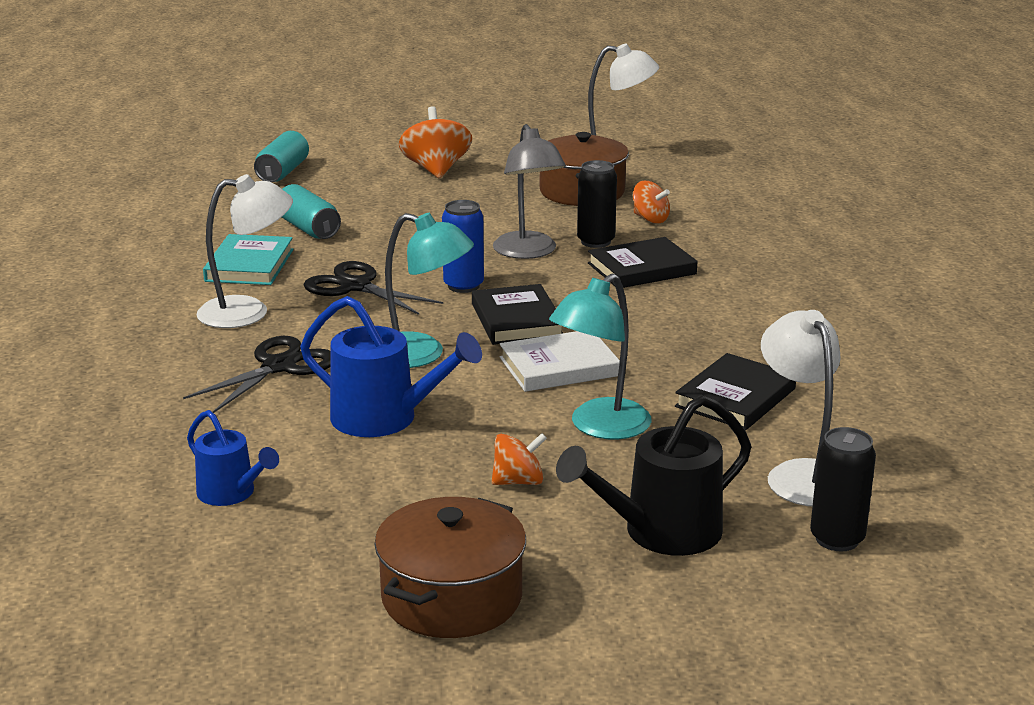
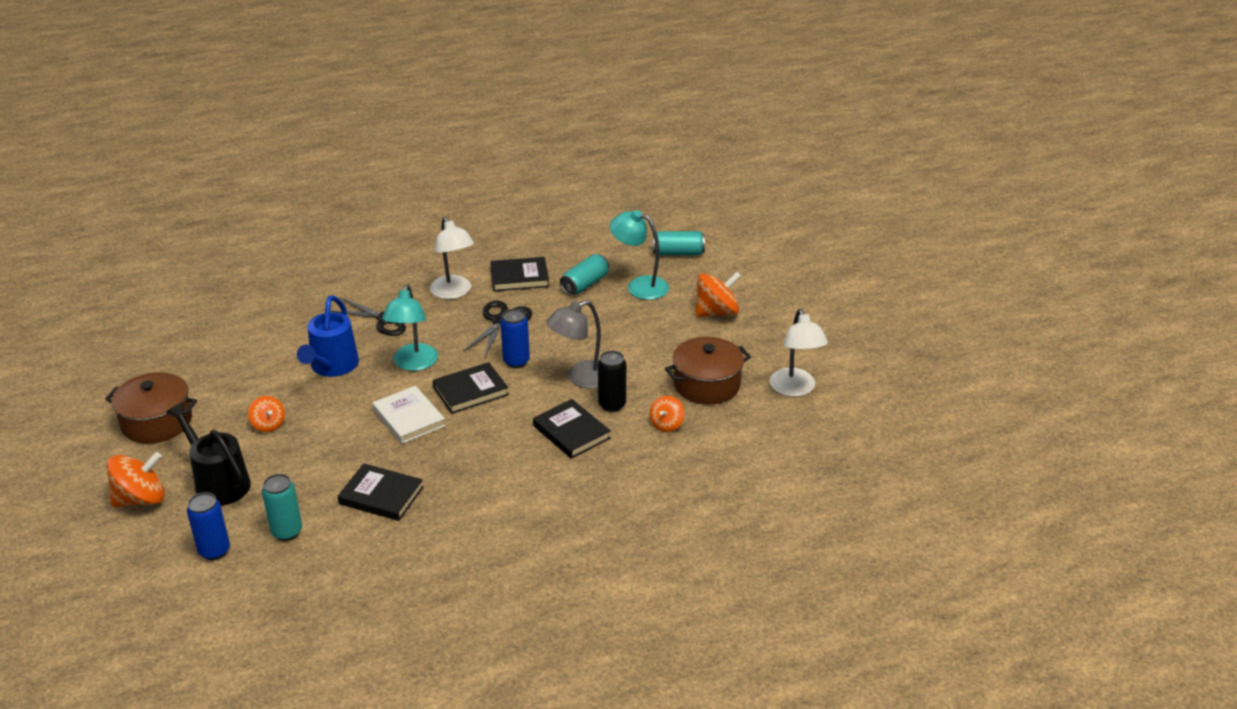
camera: 75 degrees right, 10 degrees up
blue watering can [187,410,279,506] -> none
turquoise book [203,234,293,285] -> black book [490,257,549,291]
turquoise lamp [549,273,652,440] -> turquoise lamp moved to [610,210,669,300]
white lamp [761,310,841,506] -> turquoise can [262,474,302,541]
black can [810,427,876,551] -> blue can [187,492,230,560]
none -> orange spinning top [106,452,165,507]

